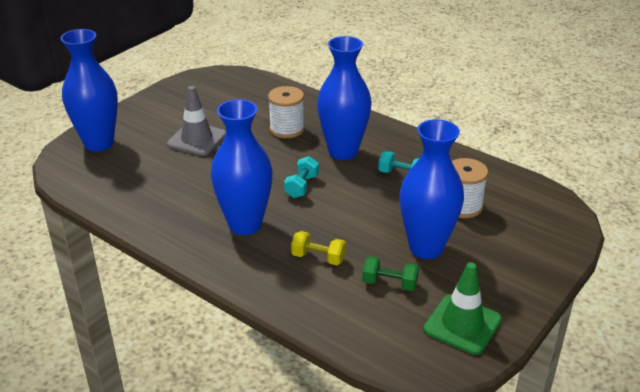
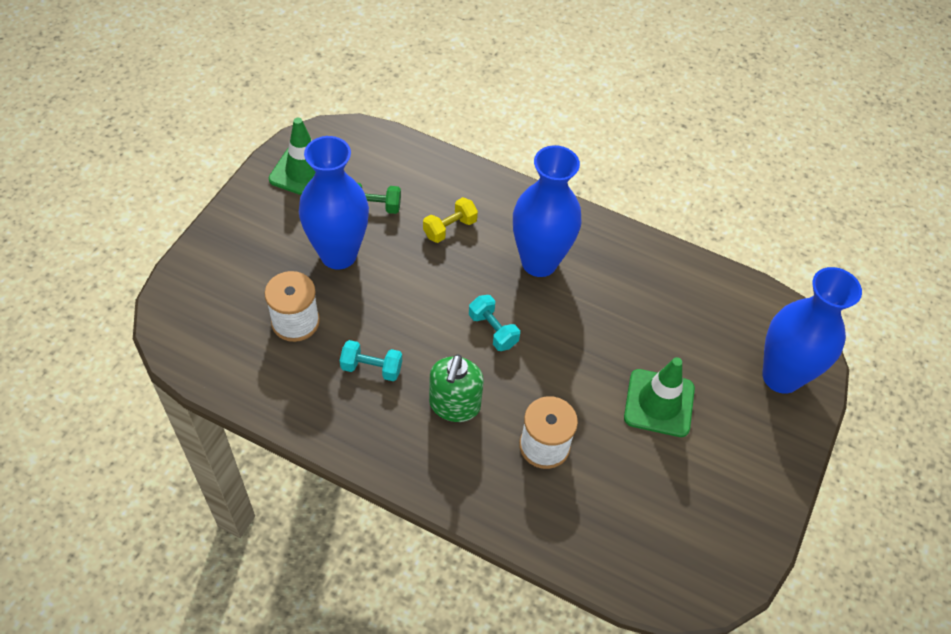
camera: 165 degrees right, 20 degrees up
grey traffic cone [167,86,226,156] -> green traffic cone [624,357,695,437]
turquoise dumbbell [284,156,319,198] -> turquoise dumbbell turned 45 degrees counterclockwise [469,295,520,351]
yellow dumbbell [291,231,346,265] -> yellow dumbbell turned 45 degrees counterclockwise [423,197,478,243]
blue vase [317,36,371,160] -> green soap dispenser [429,354,484,422]

